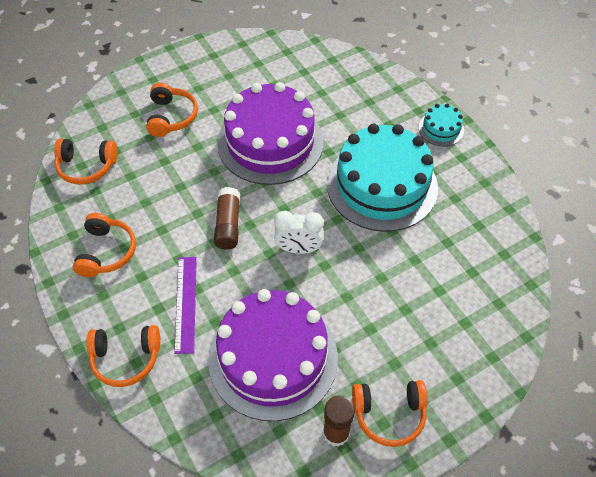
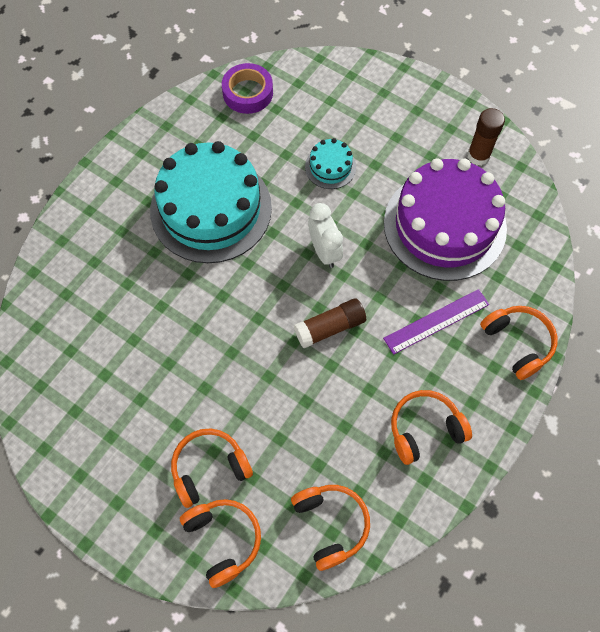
camera: 115 degrees left, 10 degrees up
purple cake [217,82,324,185] -> none
orange headphones [352,380,428,447] -> orange headphones moved to [180,499,261,588]
turquoise cake [419,104,464,147] -> turquoise cake moved to [305,138,356,189]
none -> purple tape [222,63,273,114]

